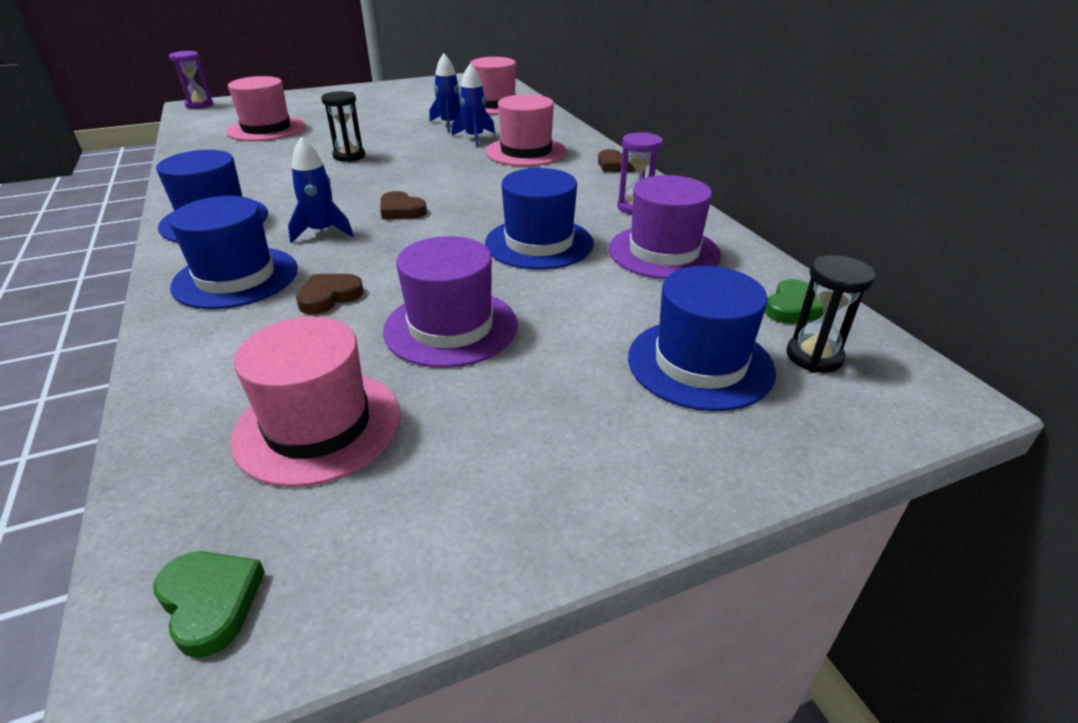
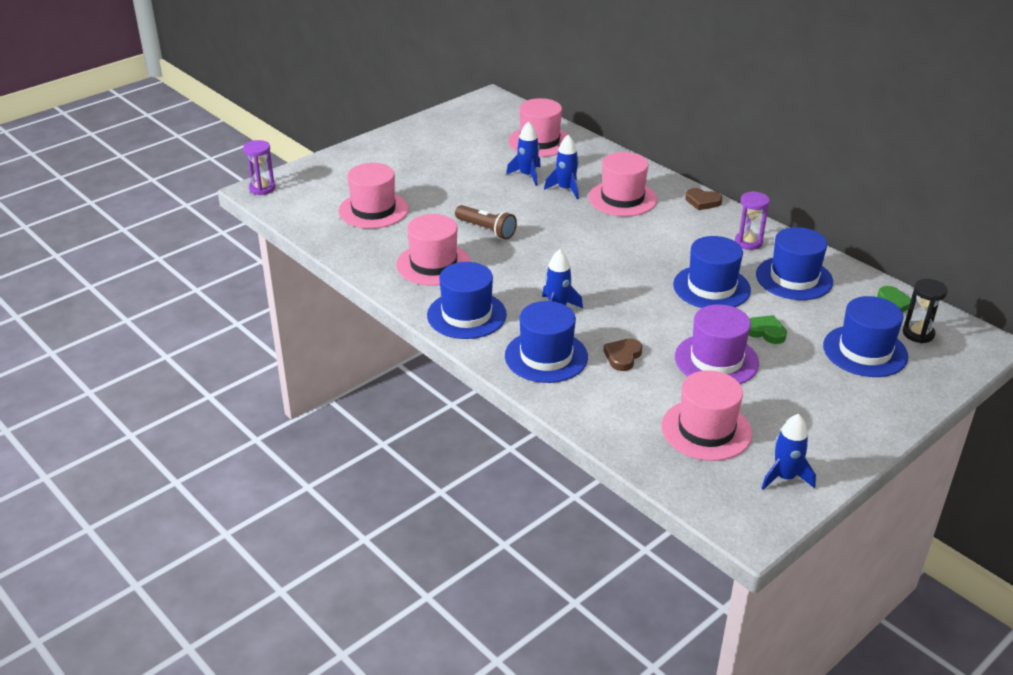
camera: 20 degrees left, 0 degrees up
green heart [154,551,265,658] -> green heart moved to [749,315,787,344]
black hourglass [321,91,365,162] -> brown flashlight [455,205,517,240]
brown heart [380,191,427,219] -> none
purple hat [609,175,721,279] -> blue hat [756,227,833,300]
none -> pink hat [396,214,471,286]
none -> blue rocket [761,414,816,490]

